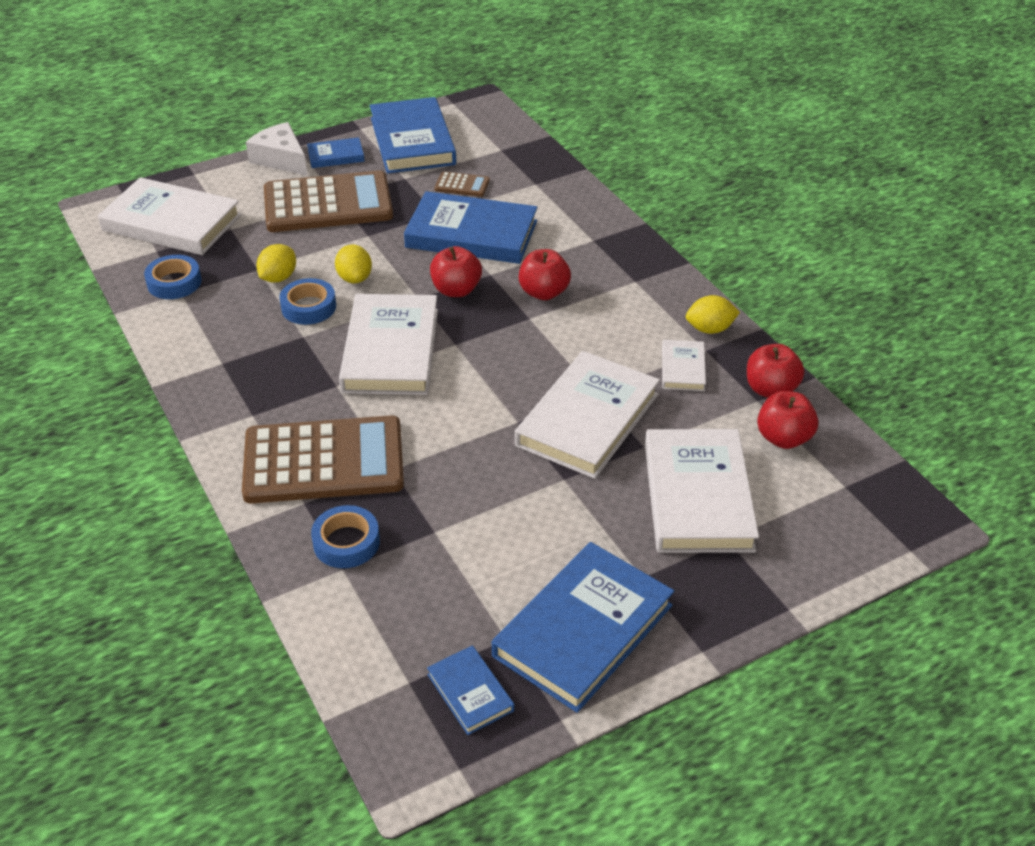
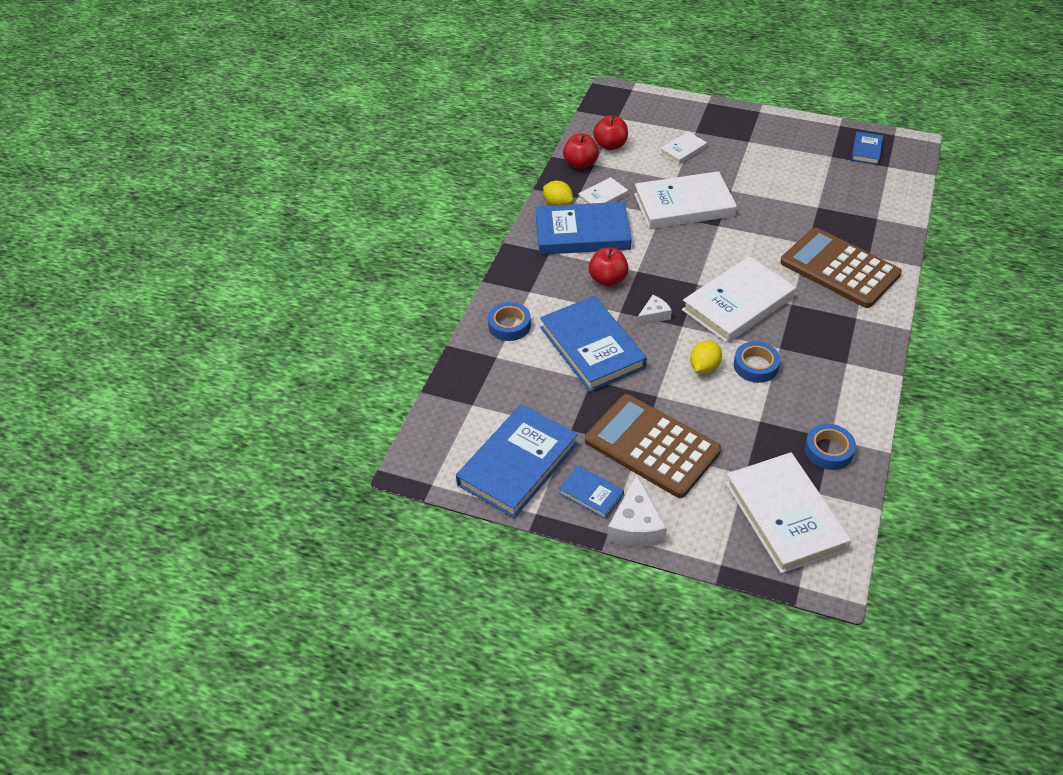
camera: 130 degrees left, 5 degrees up
yellow lemon [256,244,296,283] -> none
blue tape [311,505,380,568] -> blue tape moved to [488,302,531,341]
red apple [430,246,482,297] -> white cheese [637,295,672,326]
brown calculator [434,171,490,197] -> none
blue book [492,542,674,713] -> blue book moved to [536,202,631,255]
white book [645,429,759,553] -> white book [660,132,707,164], size x0.49

